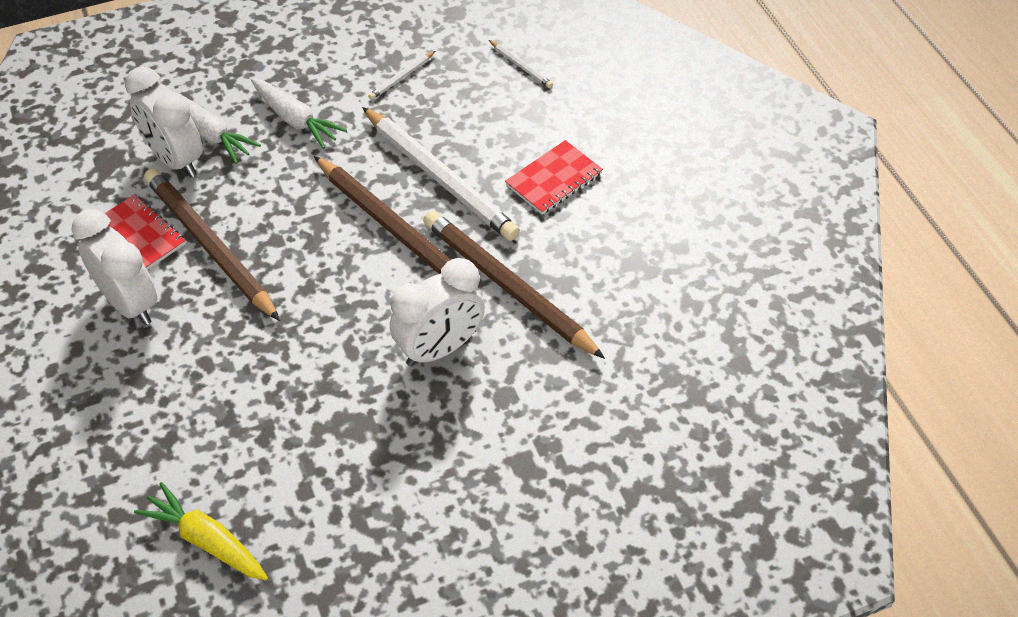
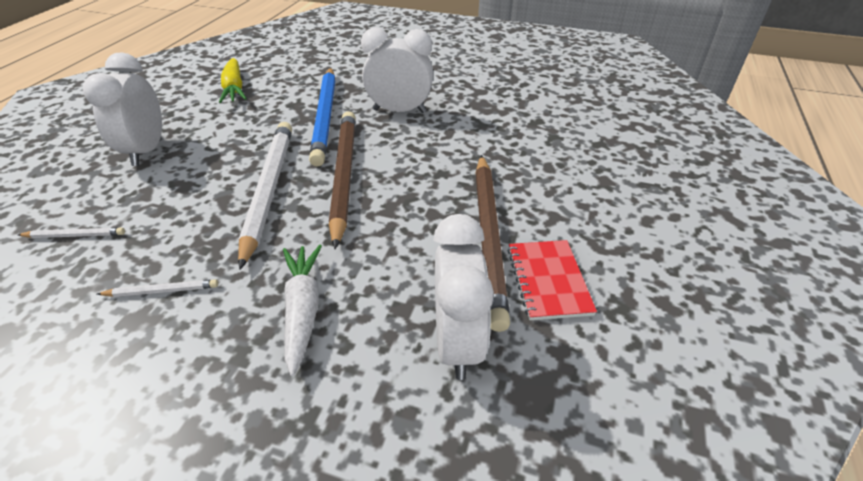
camera: 140 degrees left, 10 degrees down
white clock [72,209,157,325] -> white clock moved to [83,52,162,166]
yellow carrot [134,482,268,581] -> yellow carrot moved to [219,58,247,103]
white carrot [172,92,261,164] -> none
brown pencil [423,210,605,359] -> blue pencil [309,68,336,167]
white pencil [489,40,553,88] -> white pencil turned 90 degrees clockwise [18,227,125,238]
red notebook [505,140,603,215] -> none

